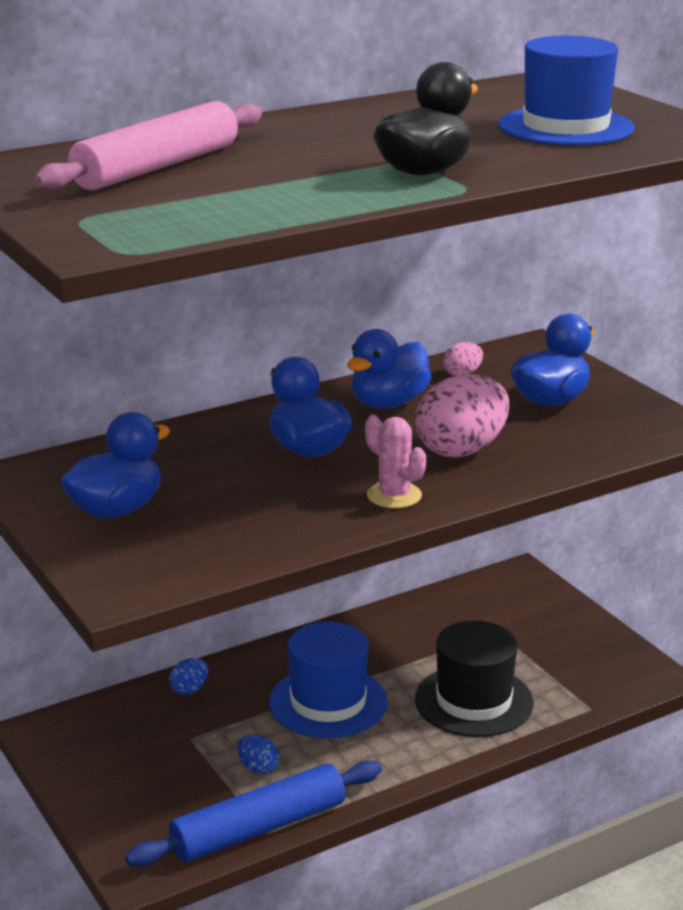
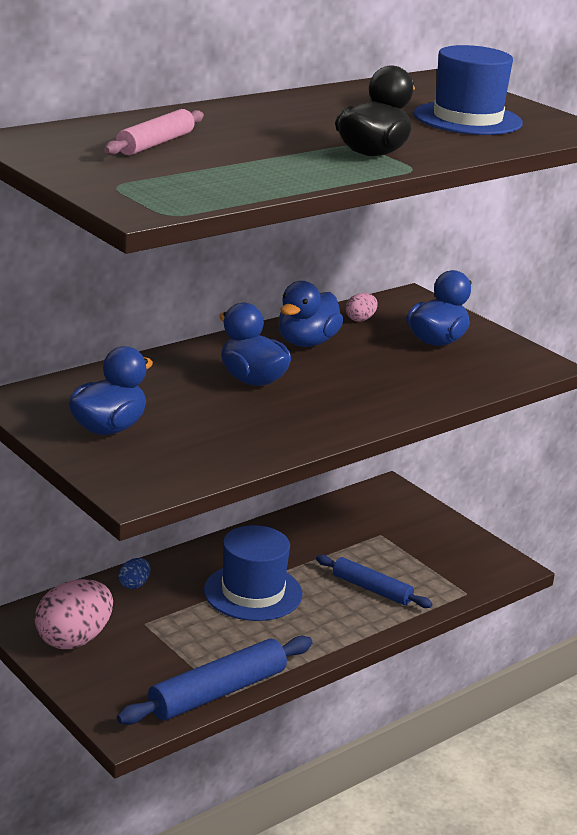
camera: 10 degrees left, 0 degrees up
pink rolling pin [34,101,262,191] -> pink rolling pin [104,109,204,155], size x0.64
blue egg [238,734,279,774] -> none
pink cactus [365,415,426,509] -> none
black hat [415,621,534,737] -> blue rolling pin [316,555,432,608]
pink egg [416,375,509,457] -> pink egg moved to [35,579,113,649]

